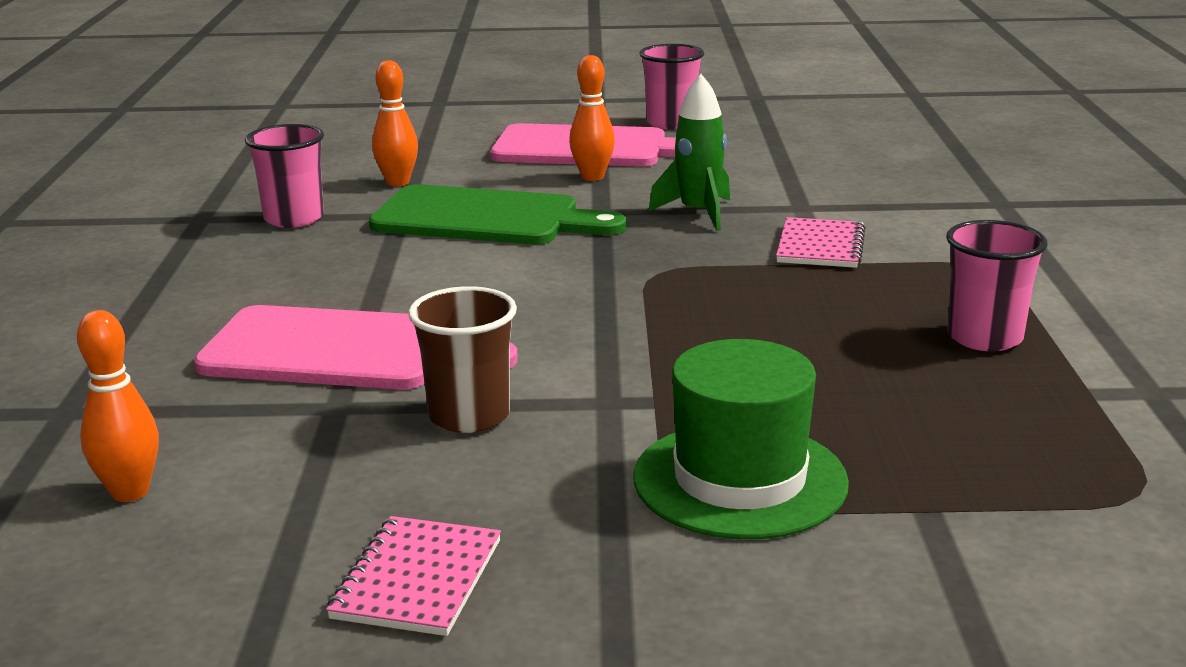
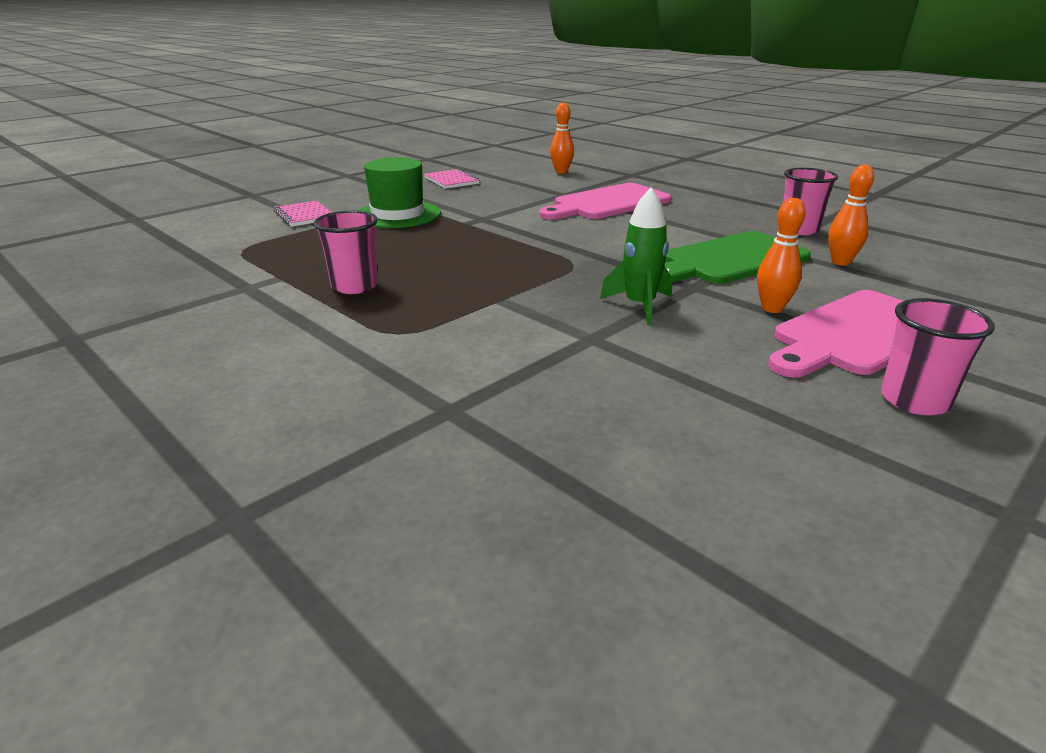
camera: 135 degrees right, 5 degrees up
brown cup [408,286,517,433] -> none
pink notebook [776,217,865,268] -> pink notebook moved to [274,201,332,227]

